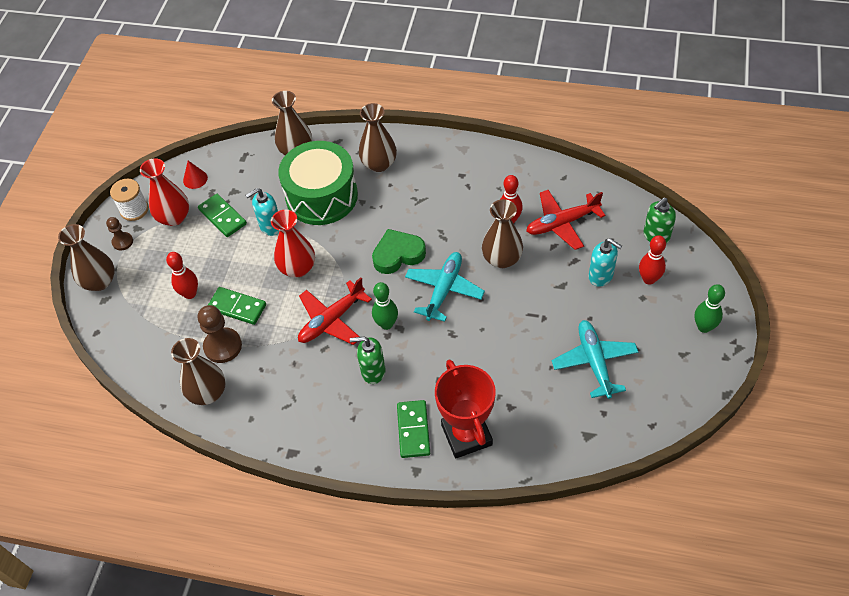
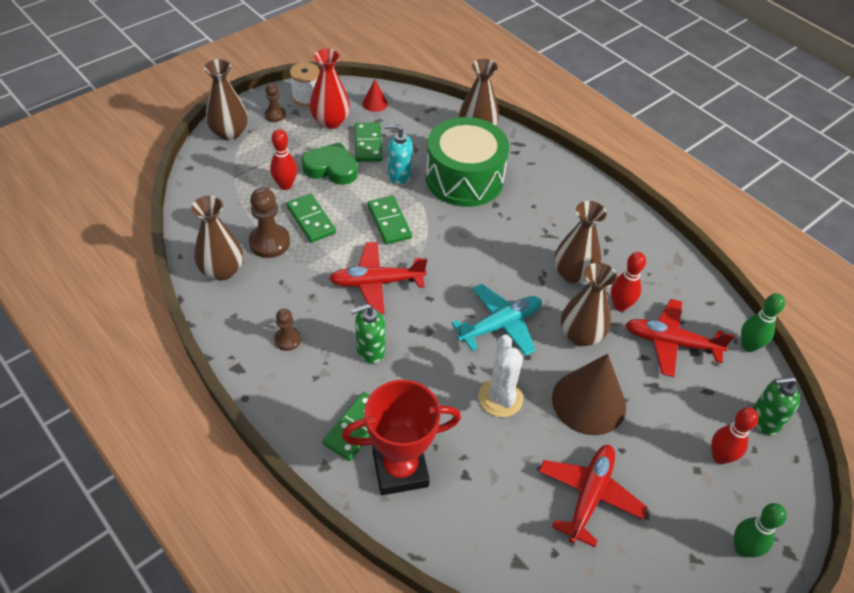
camera: 30 degrees right, 5 degrees down
red vase [271,210,315,278] -> green domino [368,196,412,244]
green soap dispenser [350,336,386,384] -> green soap dispenser turned 60 degrees counterclockwise [351,303,385,363]
brown vase [359,103,397,172] -> brown vase moved to [554,201,607,284]
green heart [372,229,426,274] -> green heart moved to [302,142,358,185]
green bowling pin [372,282,398,330] -> green bowling pin moved to [741,293,785,352]
red trophy [435,360,496,458] -> red trophy turned 60 degrees clockwise [342,380,461,495]
turquoise plane [552,320,638,399] -> red plane [539,445,648,547]
turquoise soap dispenser [589,238,622,286] -> none
none -> brown pawn [274,309,301,351]
none -> white cactus [478,334,523,417]
none -> brown cone [552,354,626,435]

